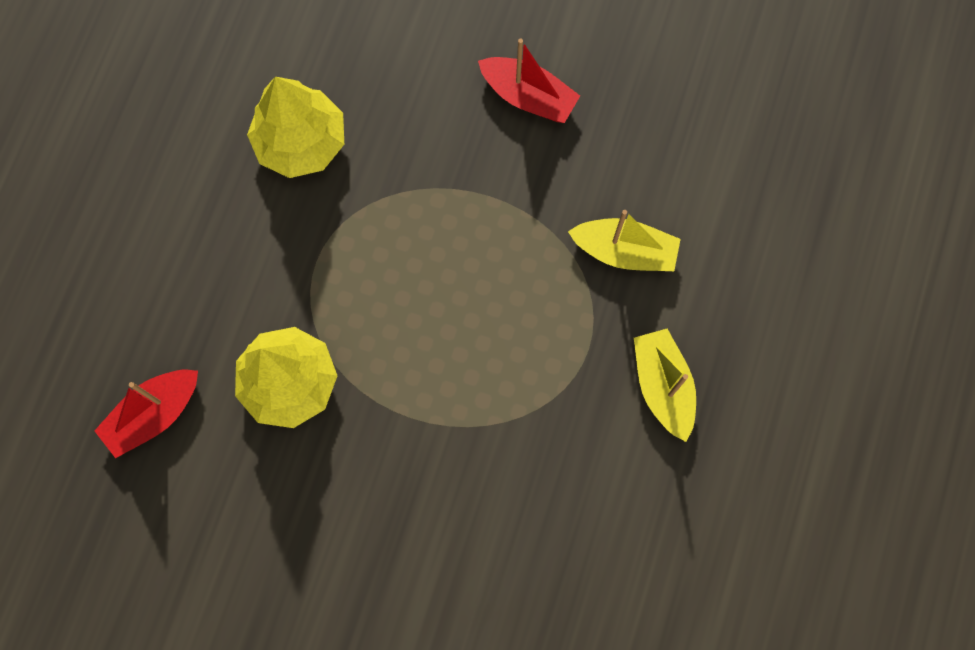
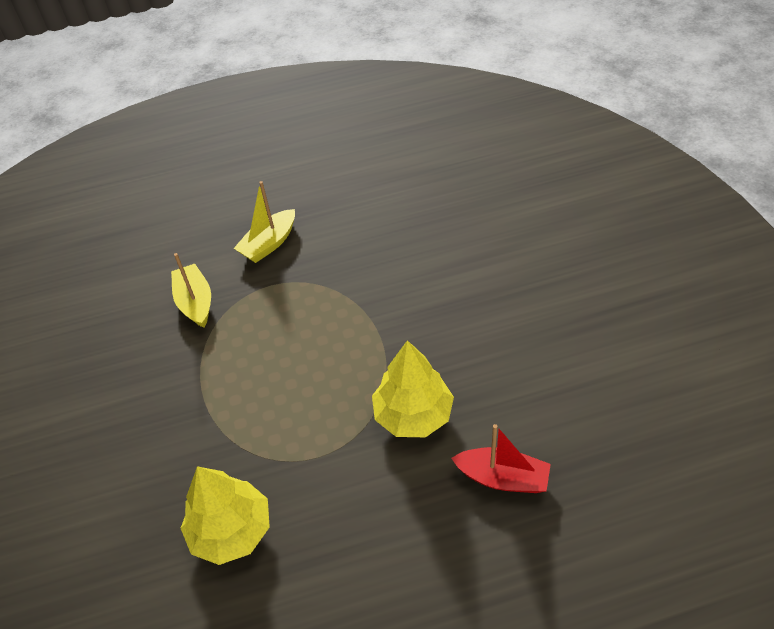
camera: 120 degrees left, 25 degrees down
red boat [478,39,580,123] -> none

